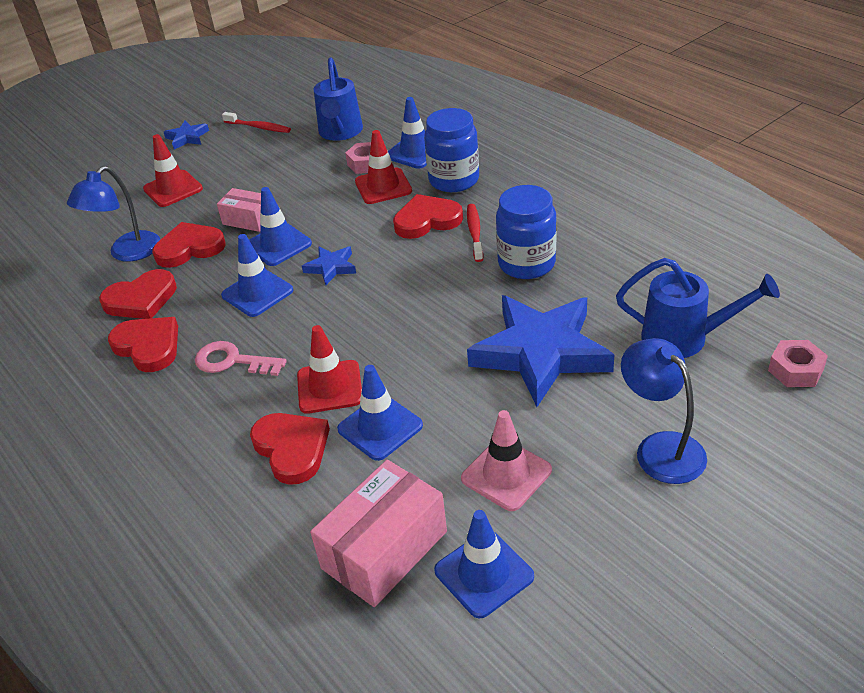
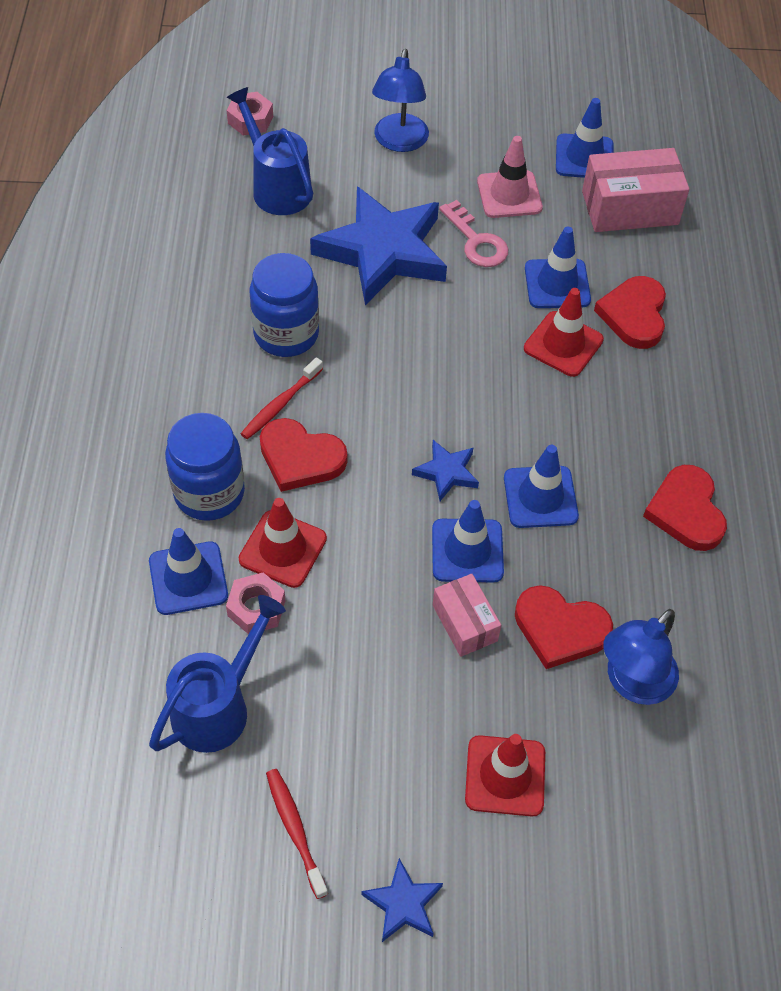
camera: 145 degrees left, 15 degrees up
blue lamp [67,166,160,262] -> blue lamp turned 150 degrees clockwise [603,609,679,705]
red heart [99,269,177,319] -> none
pink key [195,341,287,376] -> pink key moved to [439,200,508,267]

